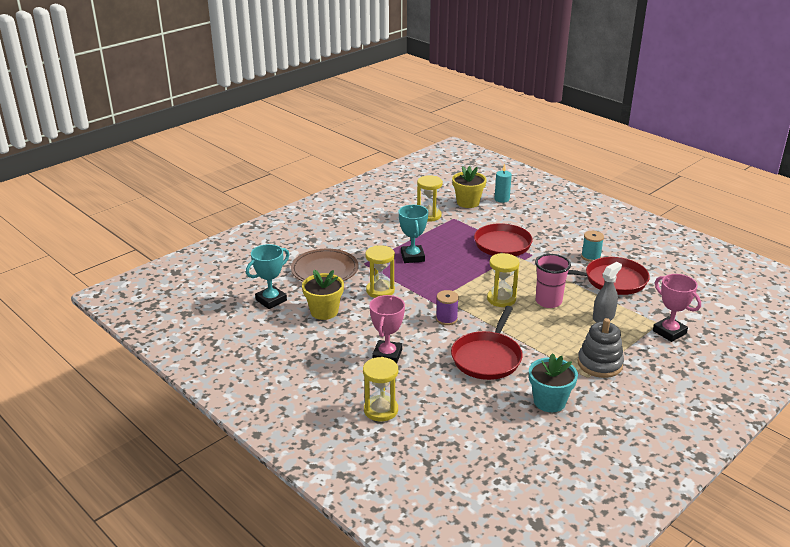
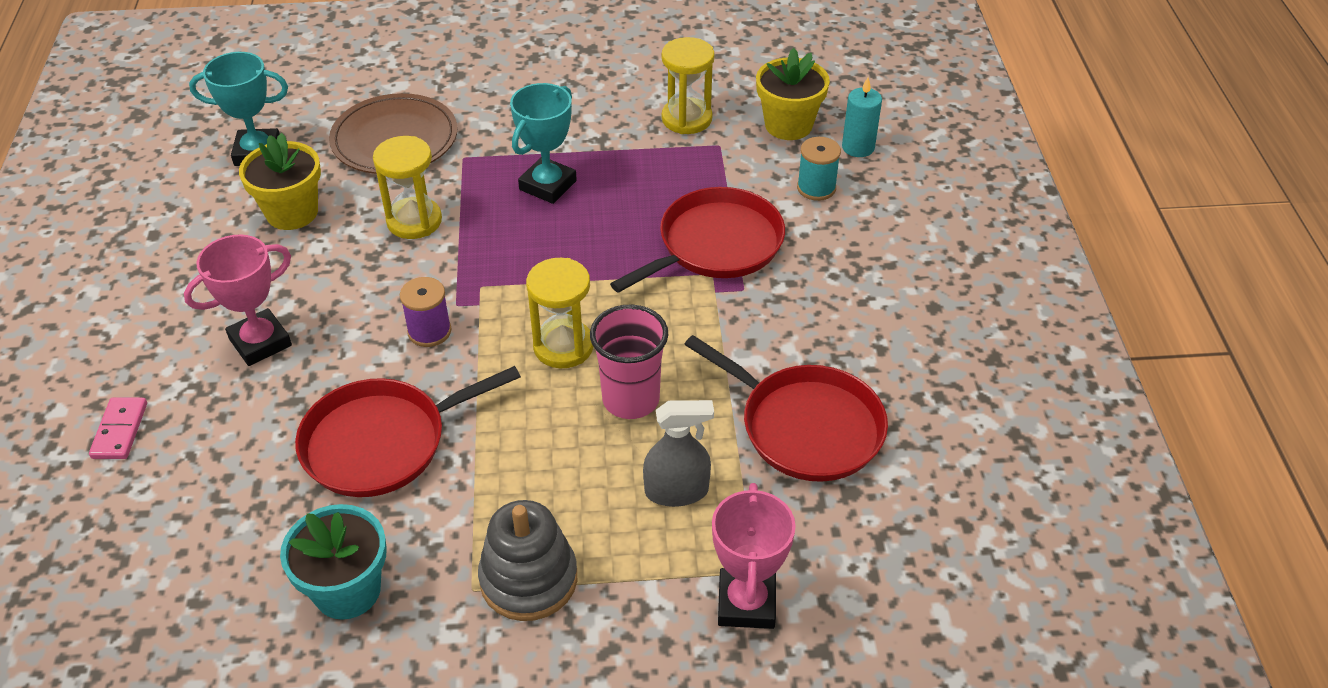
camera: 40 degrees right, 15 degrees up
yellow hourglass [363,357,398,422] -> pink domino [89,397,147,459]
turquoise spool [581,231,604,262] -> turquoise spool moved to [797,137,841,201]

